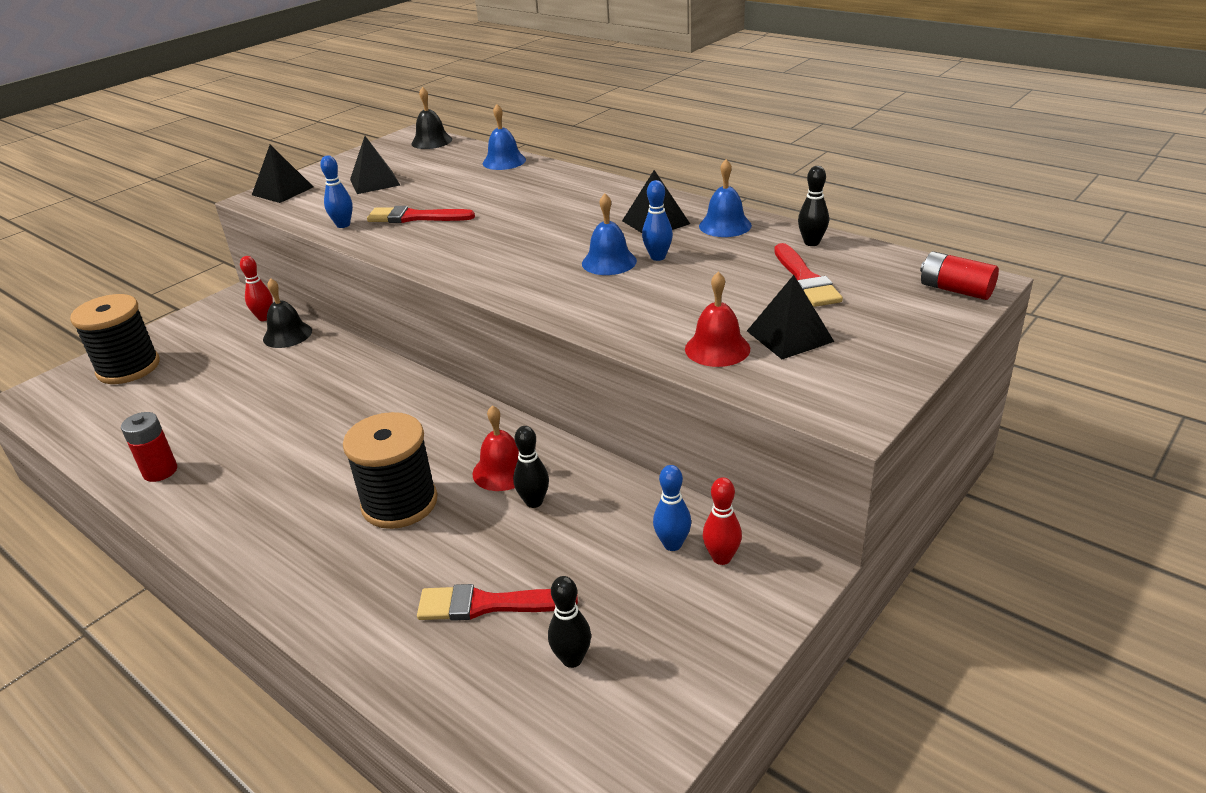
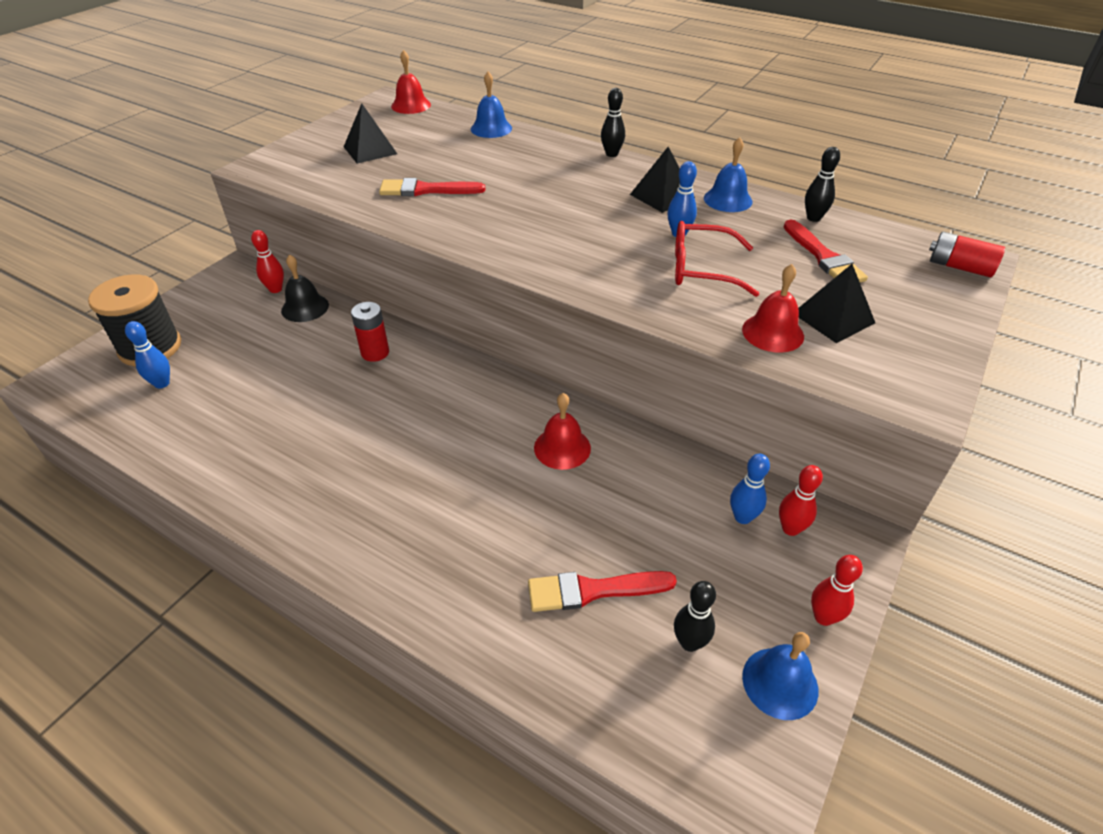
camera: 10 degrees left, 10 degrees up
red battery [121,412,177,482] -> red battery moved to [351,302,389,362]
black pyramid [252,145,313,203] -> none
blue bowling pin [320,155,353,228] -> blue bowling pin moved to [125,321,170,389]
black spool [343,412,438,529] -> none
black bell [411,87,452,149] -> red bell [391,50,431,114]
black bowling pin [513,426,549,508] -> black bowling pin moved to [601,88,625,157]
blue bell [582,193,637,275] -> blue bell moved to [742,632,819,720]
none -> red glasses [675,221,759,297]
none -> red bowling pin [811,555,863,626]

